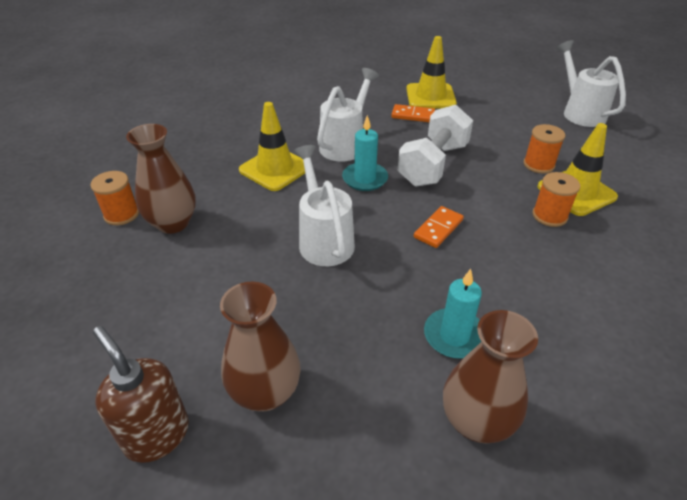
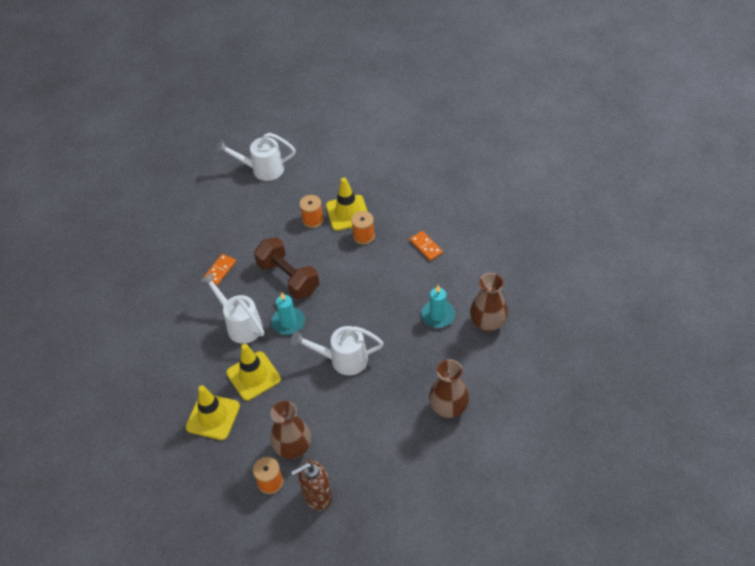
camera: 70 degrees left, 10 degrees up
brown soap dispenser [93,326,189,463] -> brown soap dispenser moved to [291,460,332,511]
white dumbbell [398,105,473,187] -> brown dumbbell [254,237,319,299]
yellow traffic cone [406,36,457,108] -> yellow traffic cone moved to [186,385,240,440]
orange domino [414,206,464,248] -> orange domino moved to [410,231,443,261]

